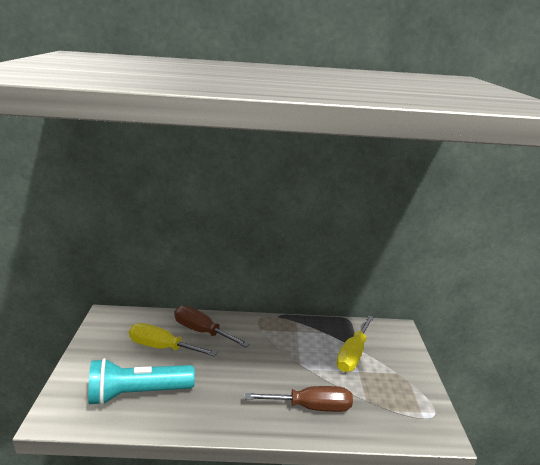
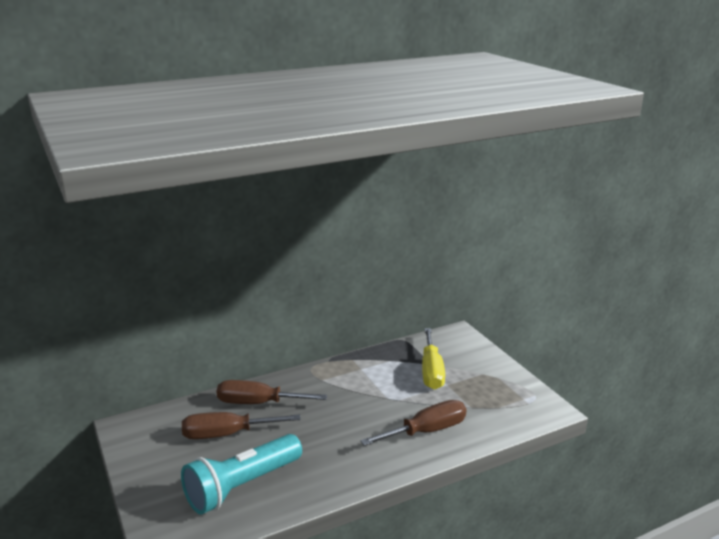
camera: 25 degrees left, 0 degrees up
yellow screwdriver [129,323,217,357] -> brown screwdriver [182,412,301,439]

